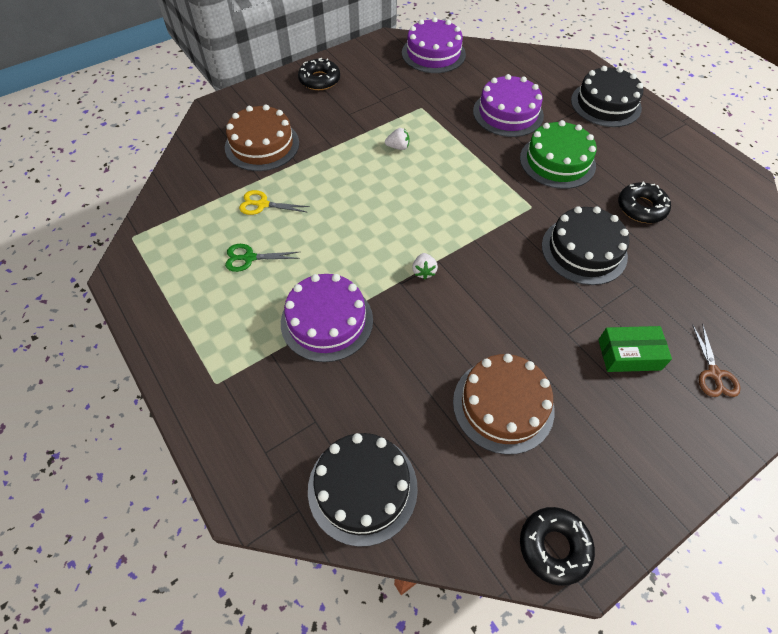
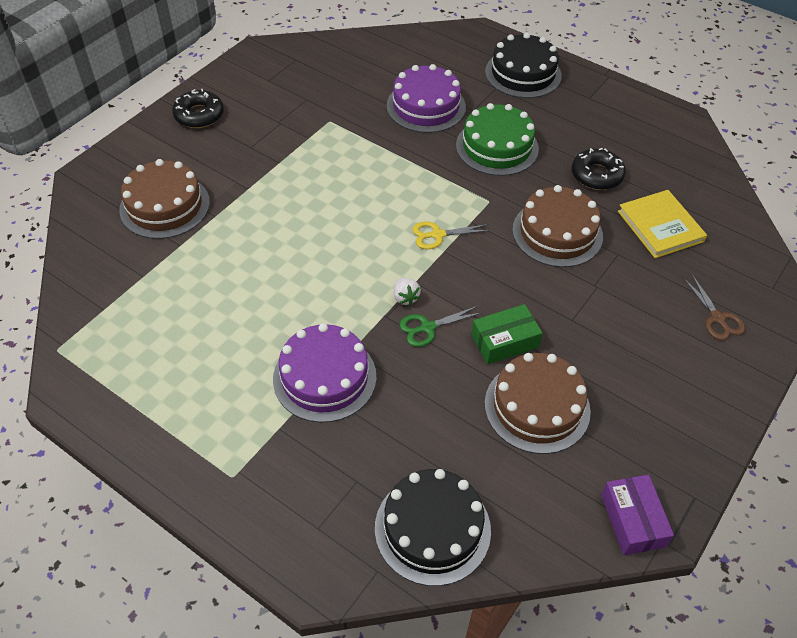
camera: 20 degrees left, 5 degrees down
green scissors [225,244,300,272] -> green scissors moved to [399,306,483,347]
yellow scissors [239,190,310,215] -> yellow scissors moved to [413,222,491,249]
white strawberry [385,128,410,150] -> none
purple cake [402,17,466,73] -> none
black donut [520,507,595,586] -> purple box [601,474,674,555]
black cake [542,206,629,285] -> brown cake [512,185,603,267]
green box [598,326,672,372] -> green box moved to [471,304,543,364]
none -> yellow book [618,190,707,258]

